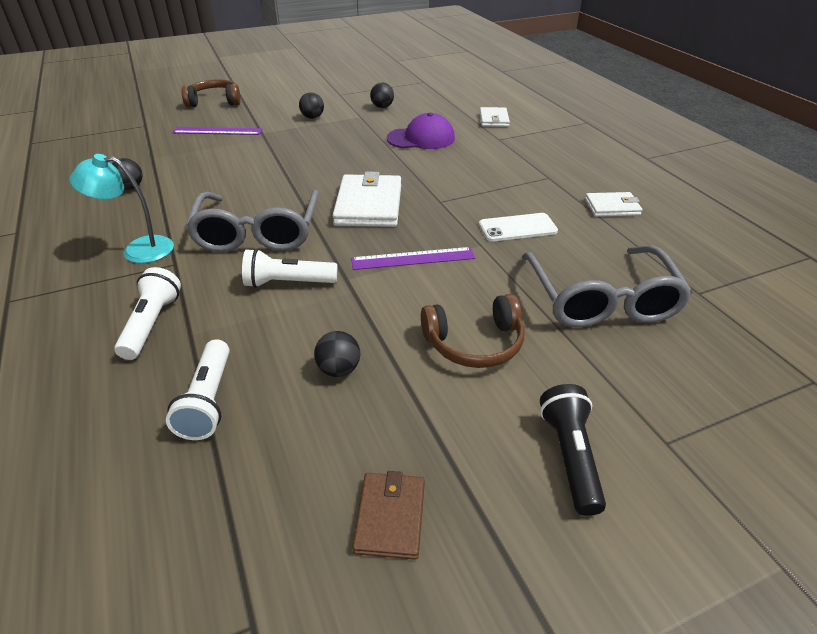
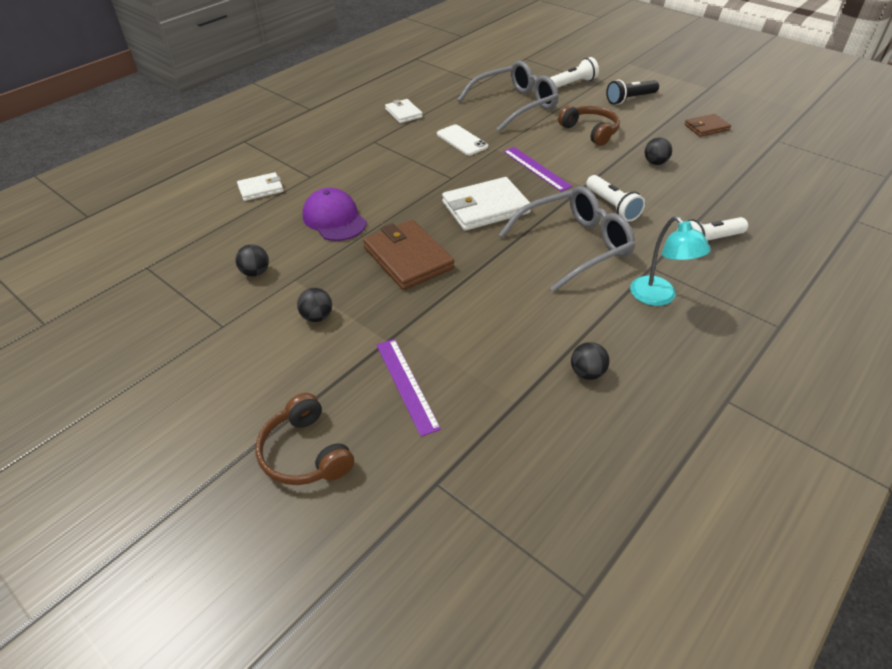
camera: 115 degrees left, 5 degrees up
white flashlight [166,339,230,440] -> white flashlight moved to [550,57,599,88]
none -> brown wallet [363,220,454,290]

